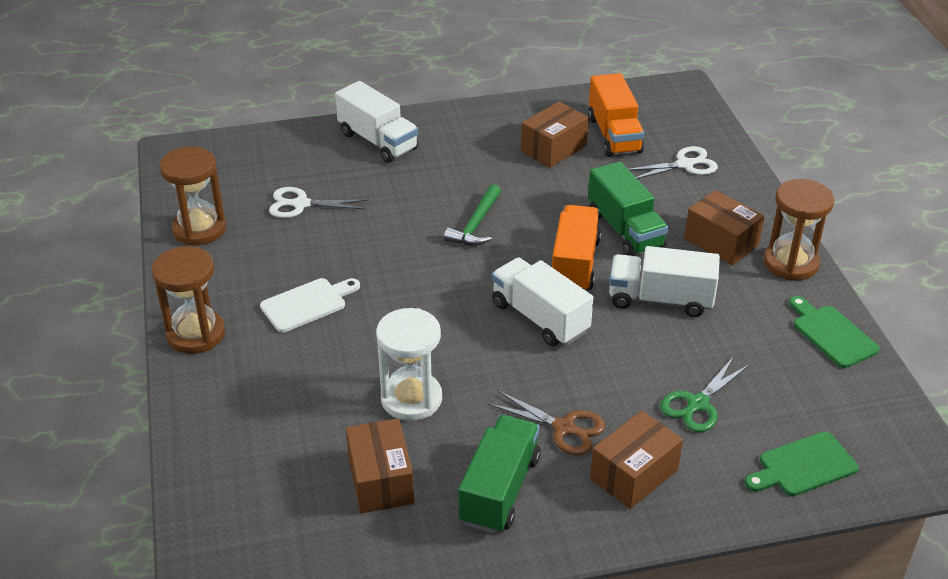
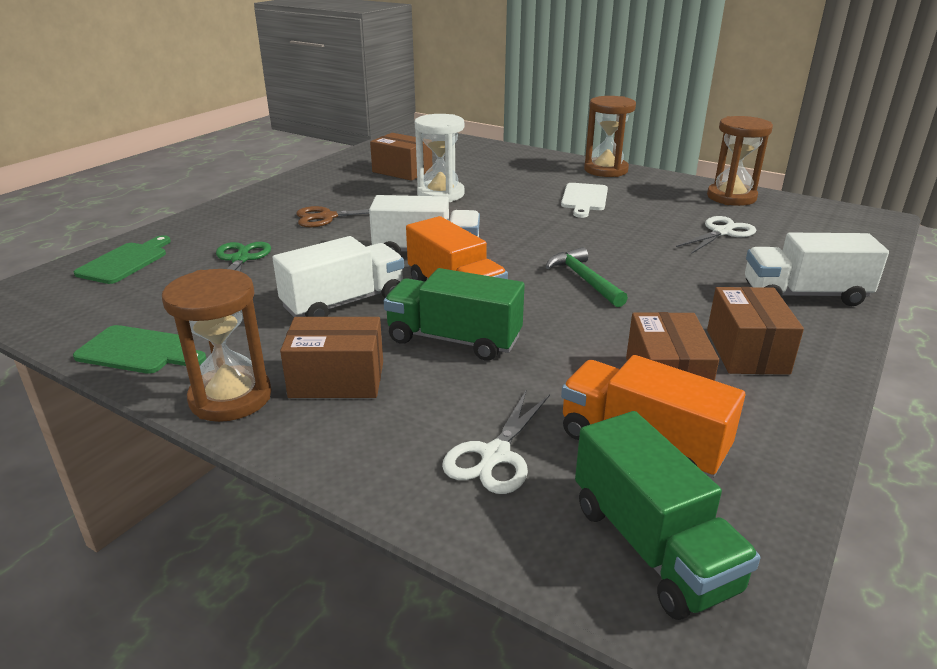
camera: 135 degrees right, 10 degrees down
green truck [458,415,541,534] -> green truck moved to [575,411,760,620]
brown box [590,411,683,509] -> brown box moved to [707,287,804,375]

